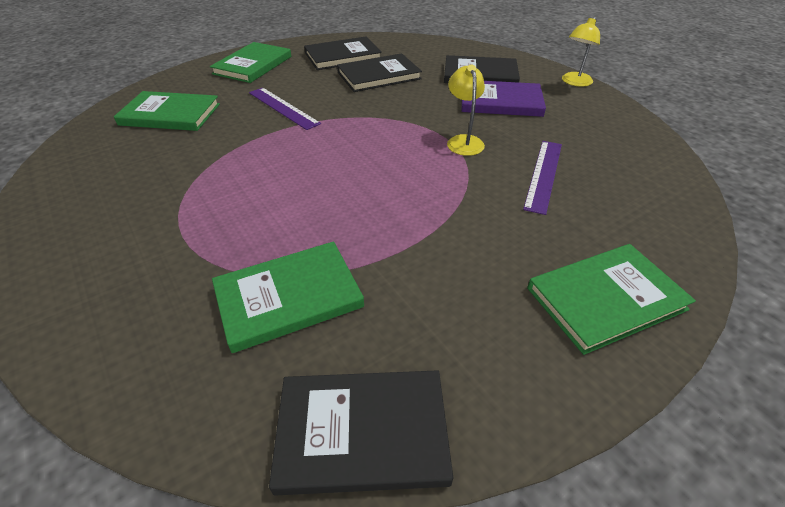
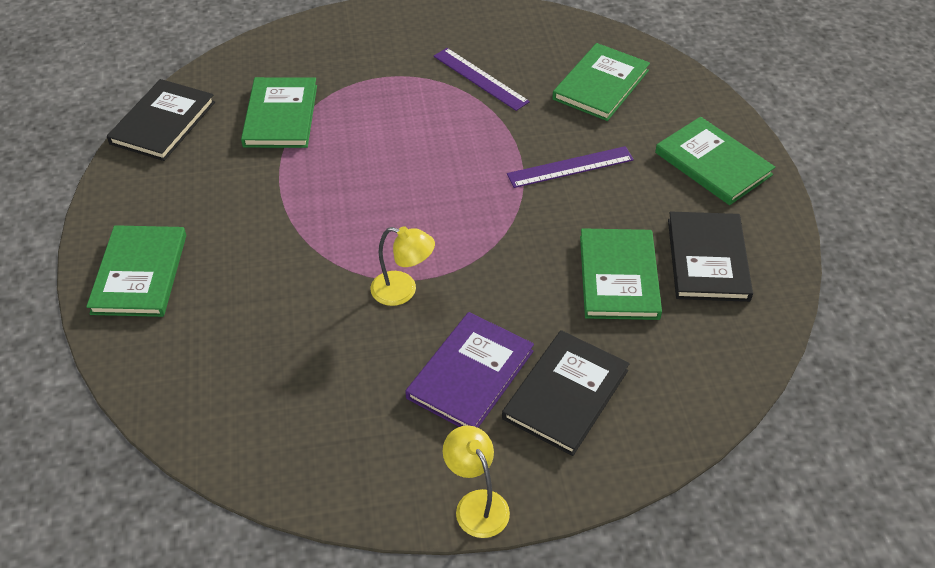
camera: 115 degrees right, 5 degrees up
black book [337,53,422,92] -> green book [580,228,662,320]
purple ruler [523,141,562,215] -> purple ruler moved to [433,48,530,111]

